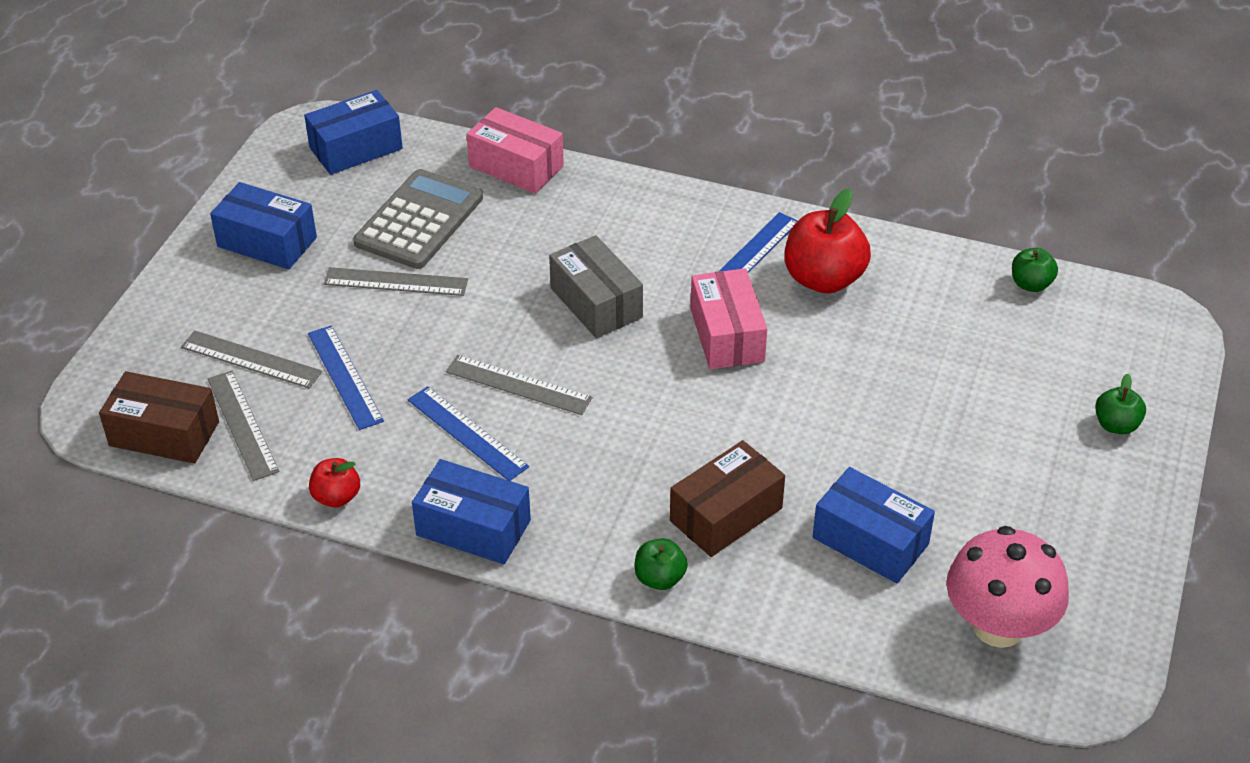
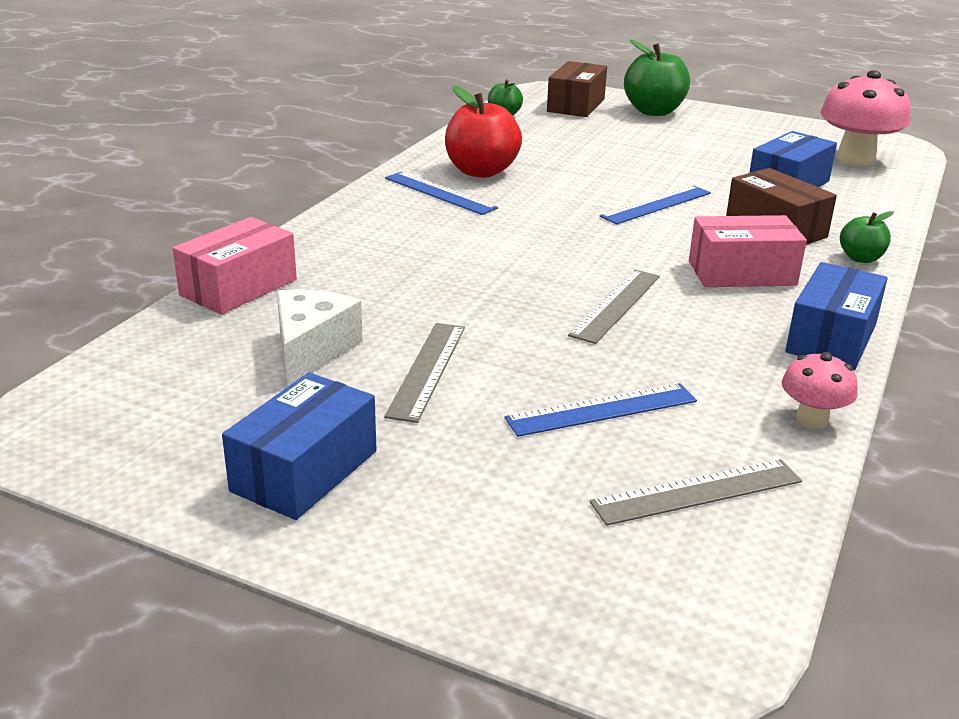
camera: 85 degrees left, 15 degrees down
brown box [99,371,219,464] -> brown box moved to [547,61,607,117]
grey ruler [181,330,322,389] -> none
blue box [304,90,403,175] -> none
red apple [309,458,360,508] -> pink mushroom [782,352,858,429]
grey calculator [353,169,483,269] -> white cheese [277,290,363,387]
blue ruler [408,386,529,481] -> blue ruler moved to [600,185,711,224]
grey box [549,235,643,338] -> none
pink box [690,268,767,369] -> pink box moved to [689,215,807,287]
green apple [1095,374,1146,434] -> green apple [624,40,690,116], size x1.88

